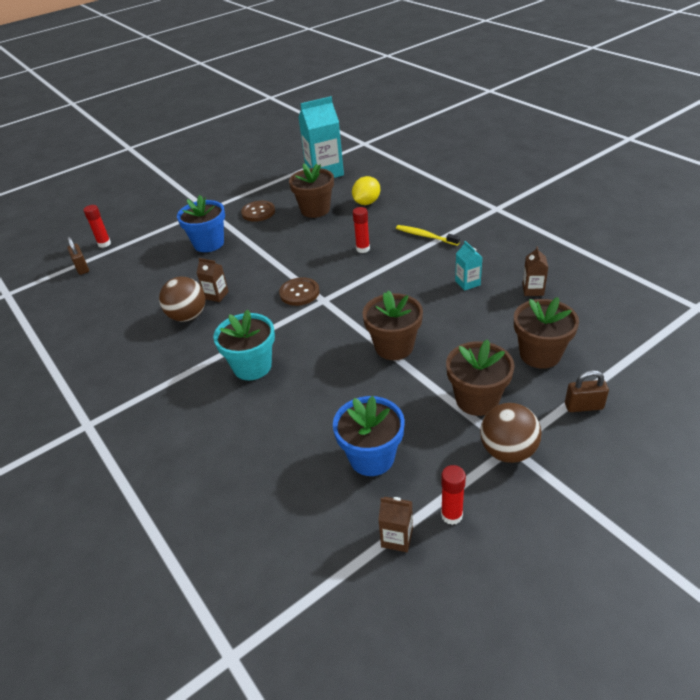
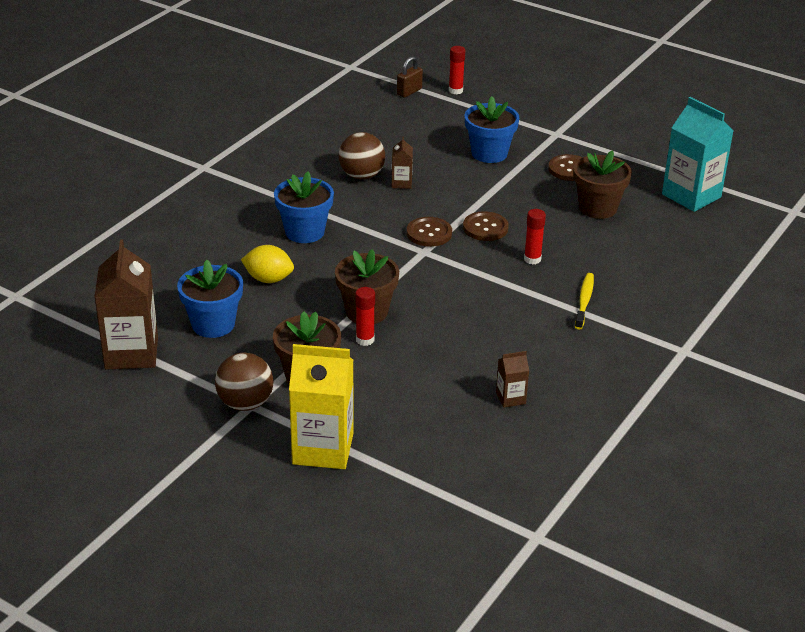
camera: 65 degrees right, 5 degrees down
turquoise flower pot [213,309,275,380] -> blue flower pot [274,171,334,243]
yellow lemon [352,176,380,205] -> yellow lemon moved to [241,245,294,283]
brown carton [378,497,413,552] -> brown carton [94,240,158,369], size x2.13
red glue stick [441,465,466,525] -> red glue stick moved to [355,287,375,346]
turquoise carton [455,241,483,291] -> none
brown flower pot [514,297,579,369] -> none
brown padlock [565,370,609,412] -> yellow carton [289,344,353,469]
none -> brown button [463,211,509,241]

